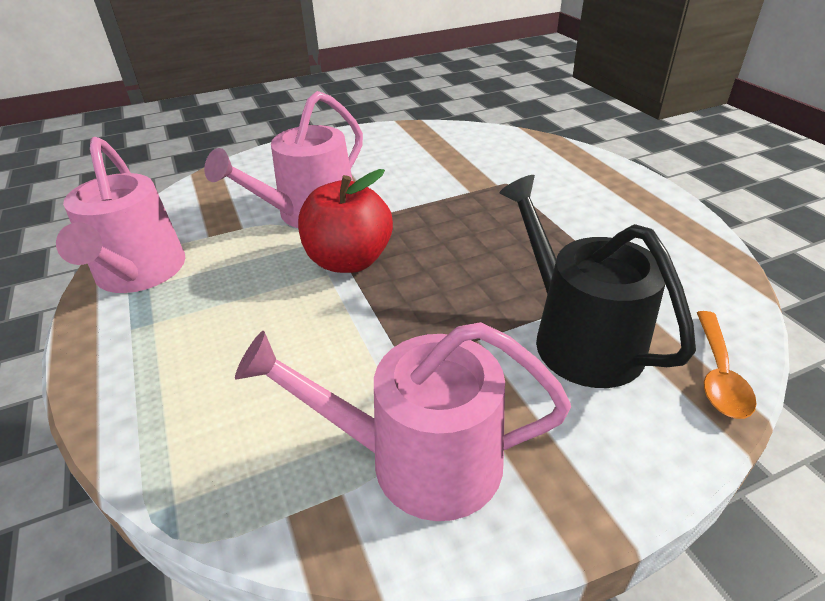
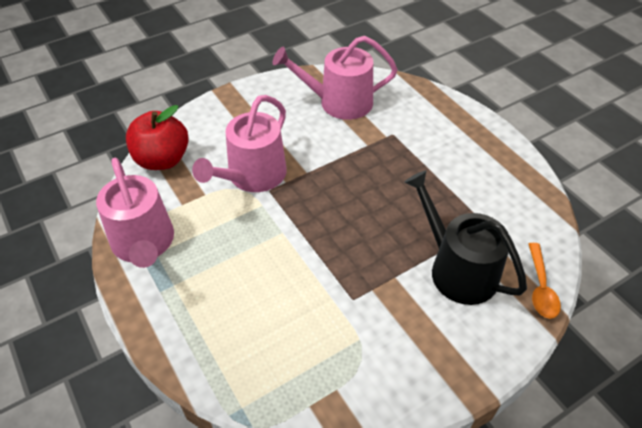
camera: 10 degrees left, 10 degrees up
pink watering can [235,322,571,521] -> pink watering can moved to [272,36,398,120]
red apple [298,169,393,273] -> red apple moved to [126,105,189,170]

